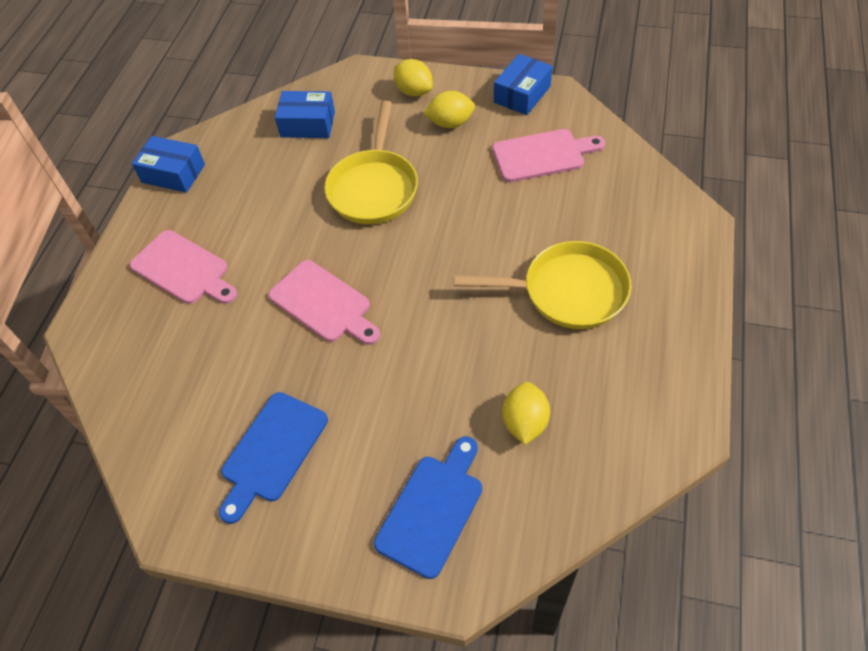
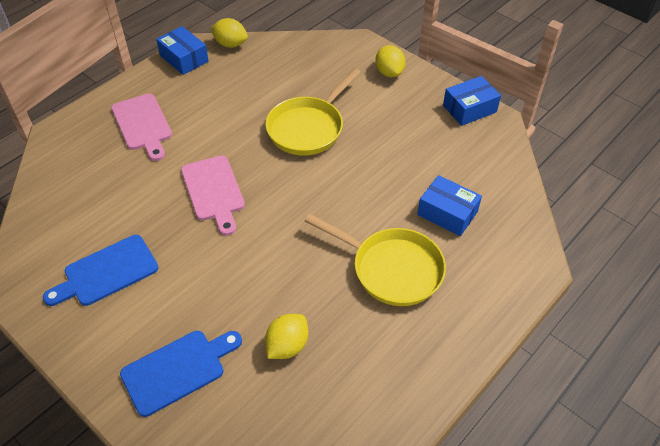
camera: 25 degrees right, 5 degrees down
blue box [275,91,335,138] -> blue box moved to [417,175,482,236]
yellow lemon [423,91,475,128] -> yellow lemon moved to [210,18,248,48]
pink cutting board [492,129,605,182] -> none

